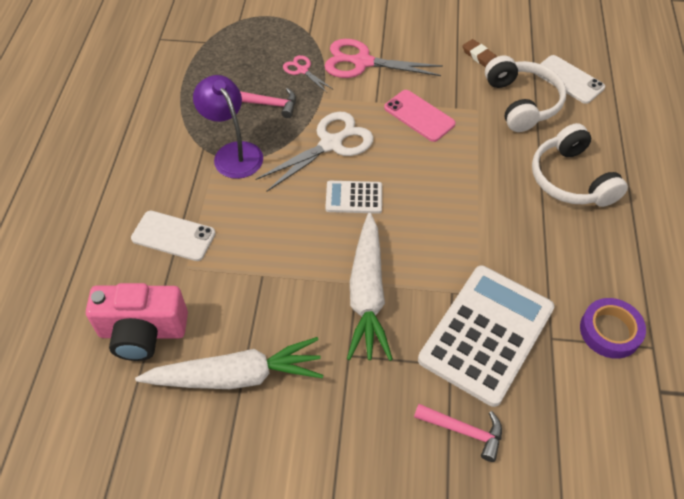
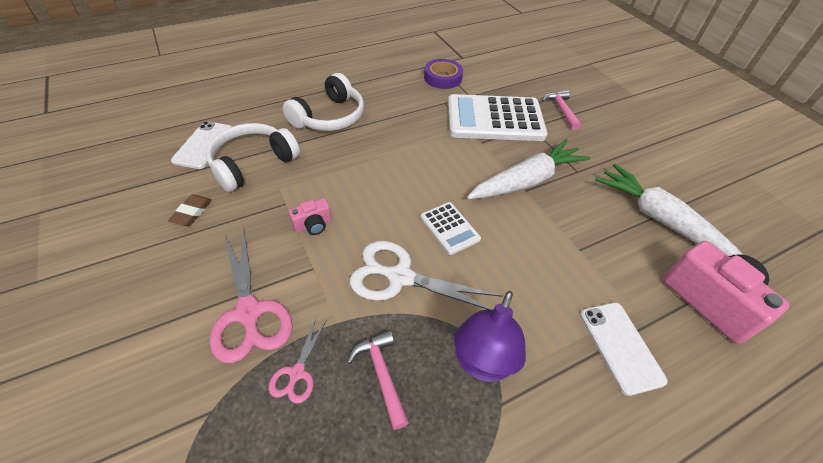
camera: 125 degrees left, 5 degrees down
pink phone [384,90,456,142] -> pink camera [289,198,331,235]

